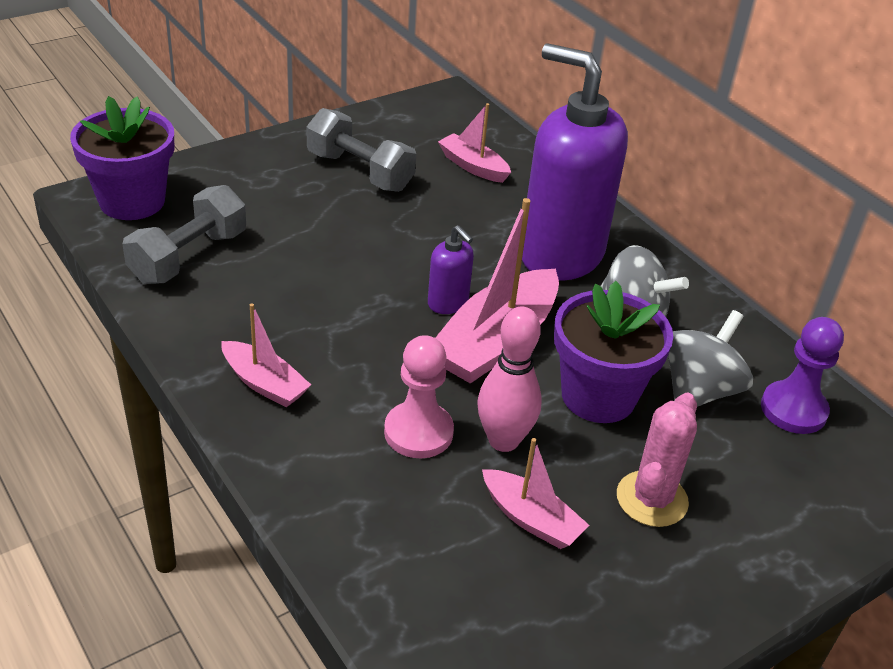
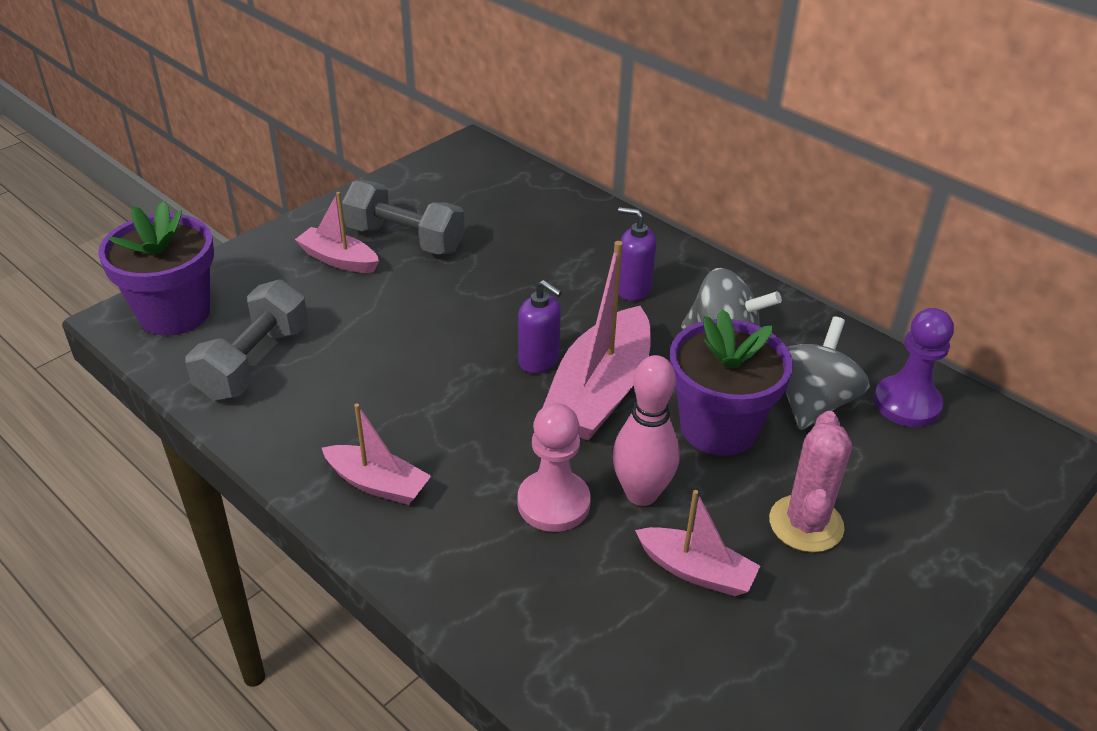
camera: 10 degrees left, 0 degrees up
pink boat [438,103,511,183] -> pink boat moved to [295,192,379,273]
purple soap dispenser [522,43,628,281] -> purple soap dispenser [618,207,657,301], size x0.42

